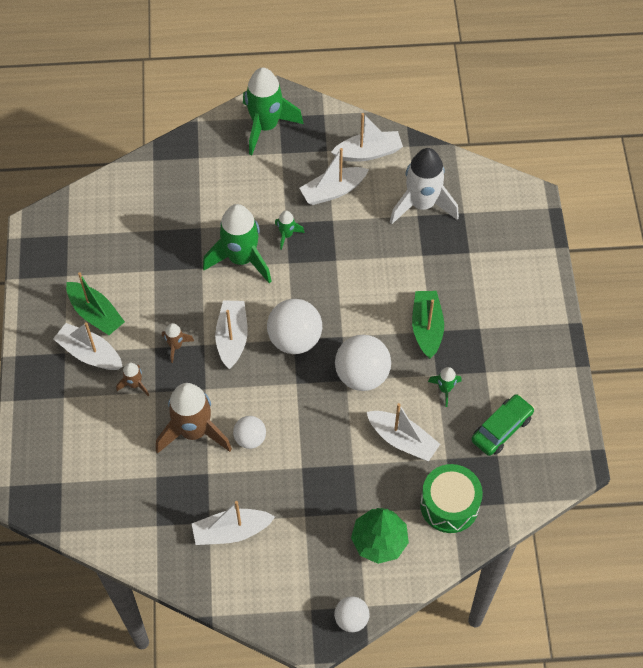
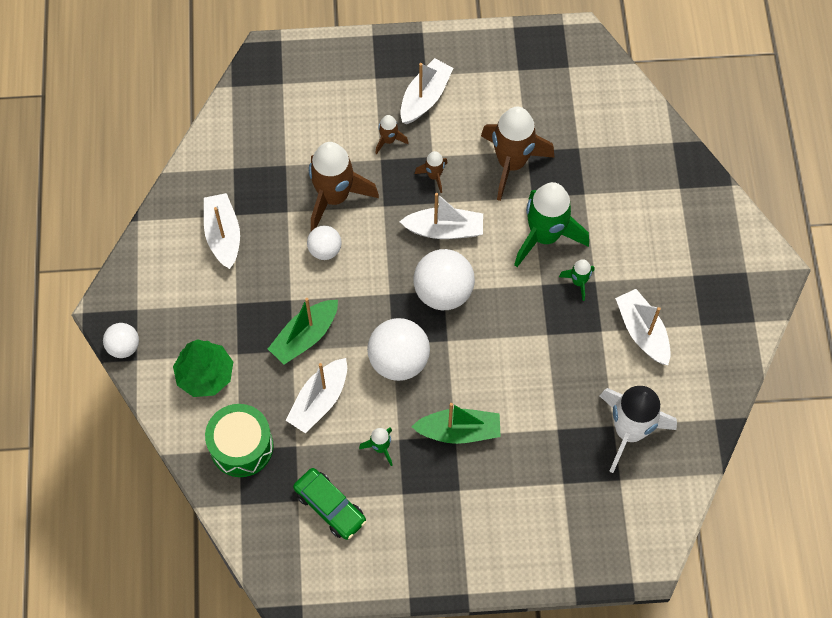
camera: 90 degrees right, 5 degrees up
green boat [66,272,125,335] -> green boat moved to [268,298,338,365]
green rocket [243,67,303,155] -> none
white boat [331,113,403,162] -> none
none -> brown rocket [481,107,555,201]

